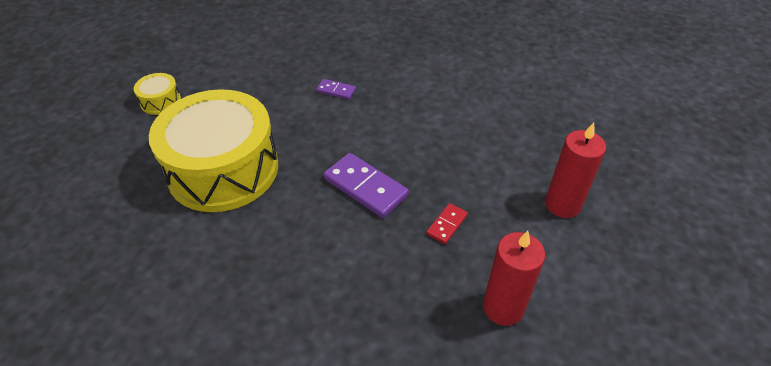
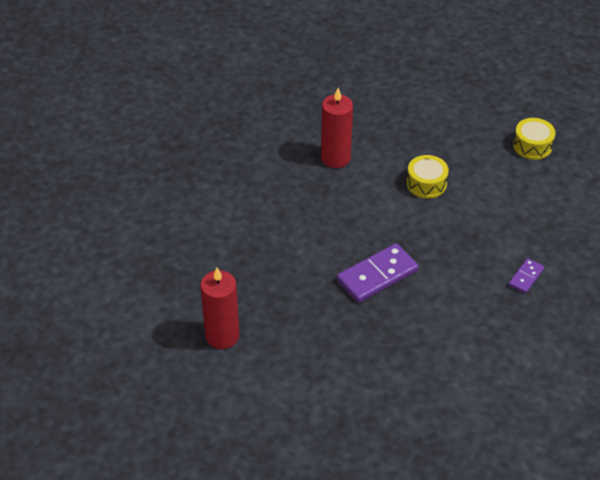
camera: 105 degrees right, 0 degrees up
yellow drum [149,89,278,212] -> yellow drum [407,155,449,199], size x0.40
red domino [426,203,468,244] -> none
red candle [545,122,606,218] -> red candle moved to [321,88,353,168]

